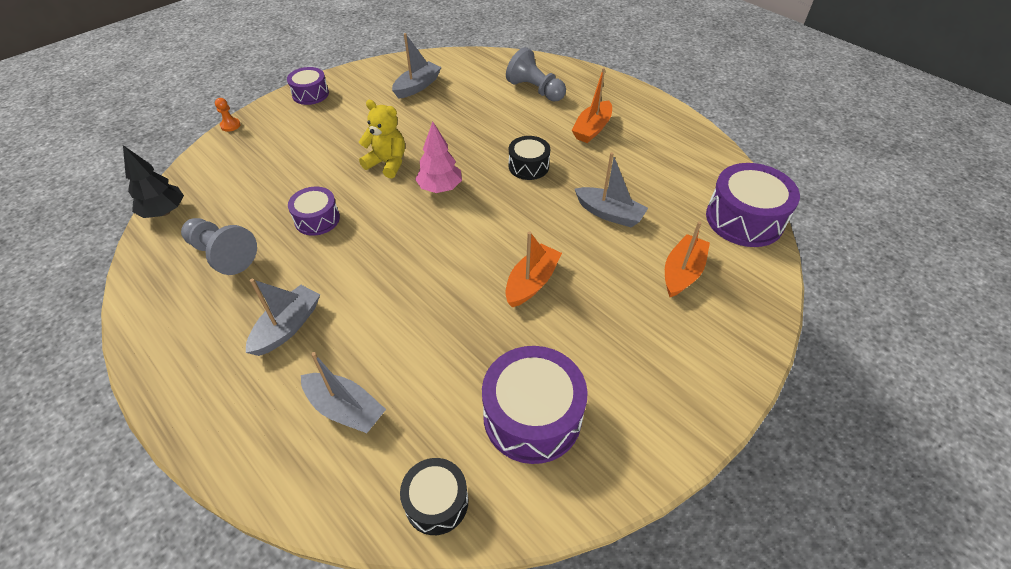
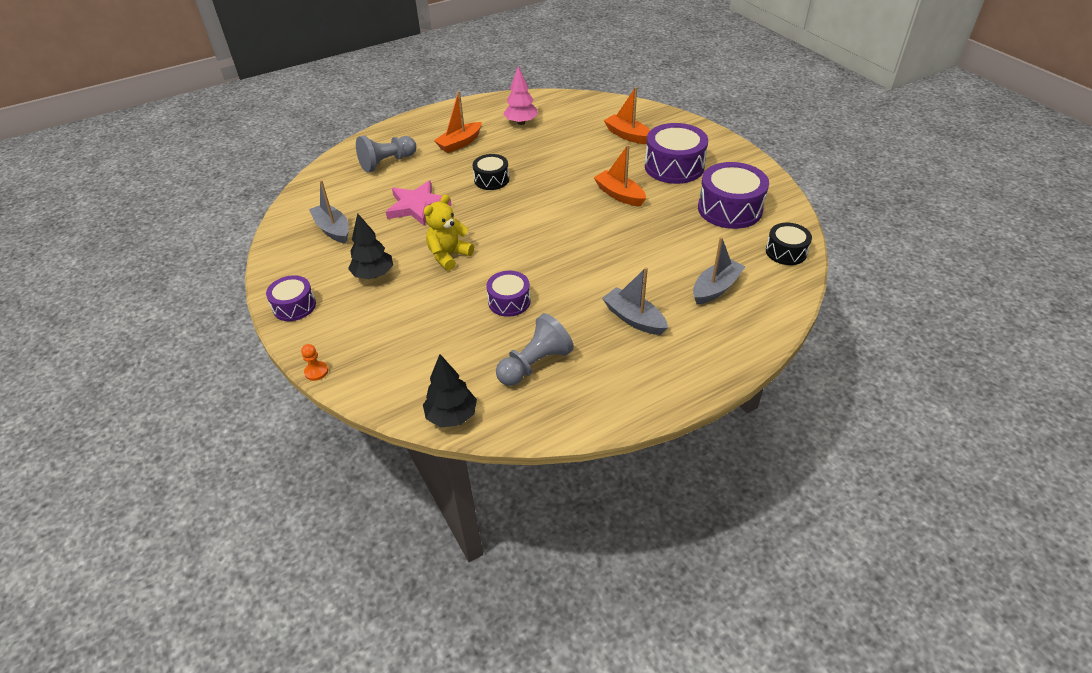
camera: 75 degrees left, 5 degrees down
pink tree [415,121,462,193] -> pink tree moved to [503,66,538,125]
orange boat [571,68,612,143] -> orange boat turned 90 degrees clockwise [434,91,482,153]
grey boat [575,152,648,228] -> none
purple drum [706,163,800,247] -> purple drum moved to [645,123,708,184]
none -> black tree [348,213,393,279]
none -> pink star [386,181,452,226]

